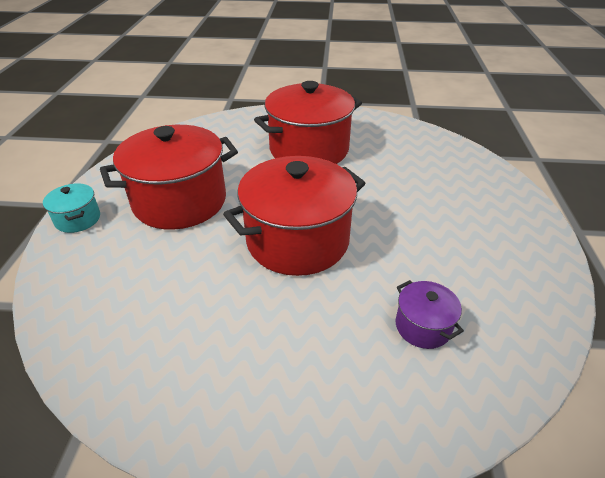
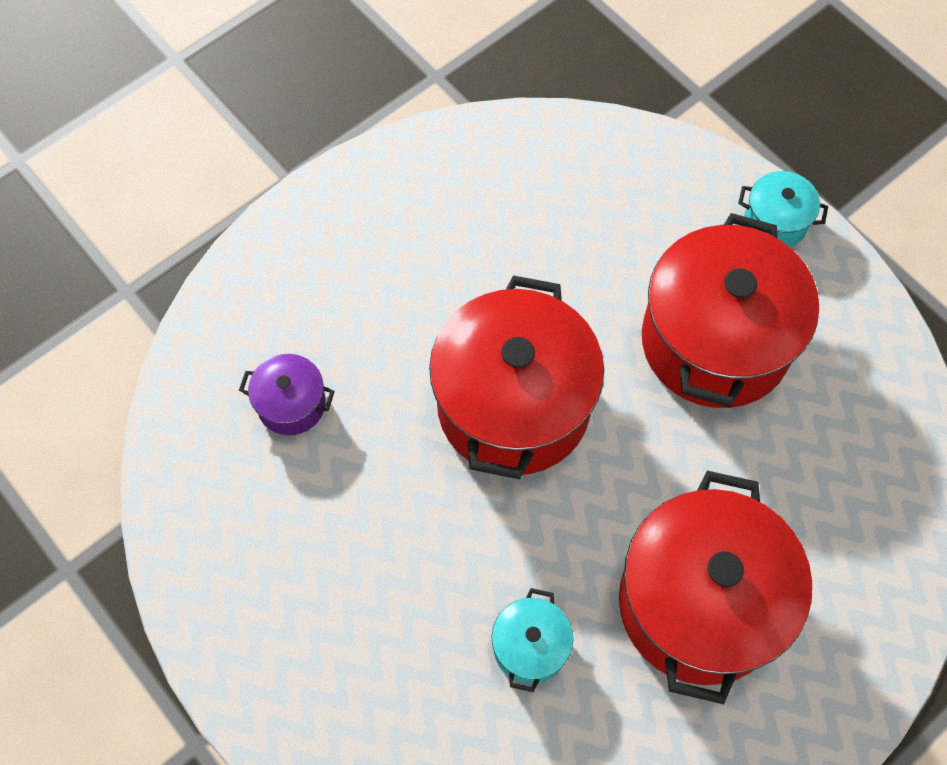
camera: 135 degrees right, 25 degrees up
none -> turquoise pot [492,588,573,692]

